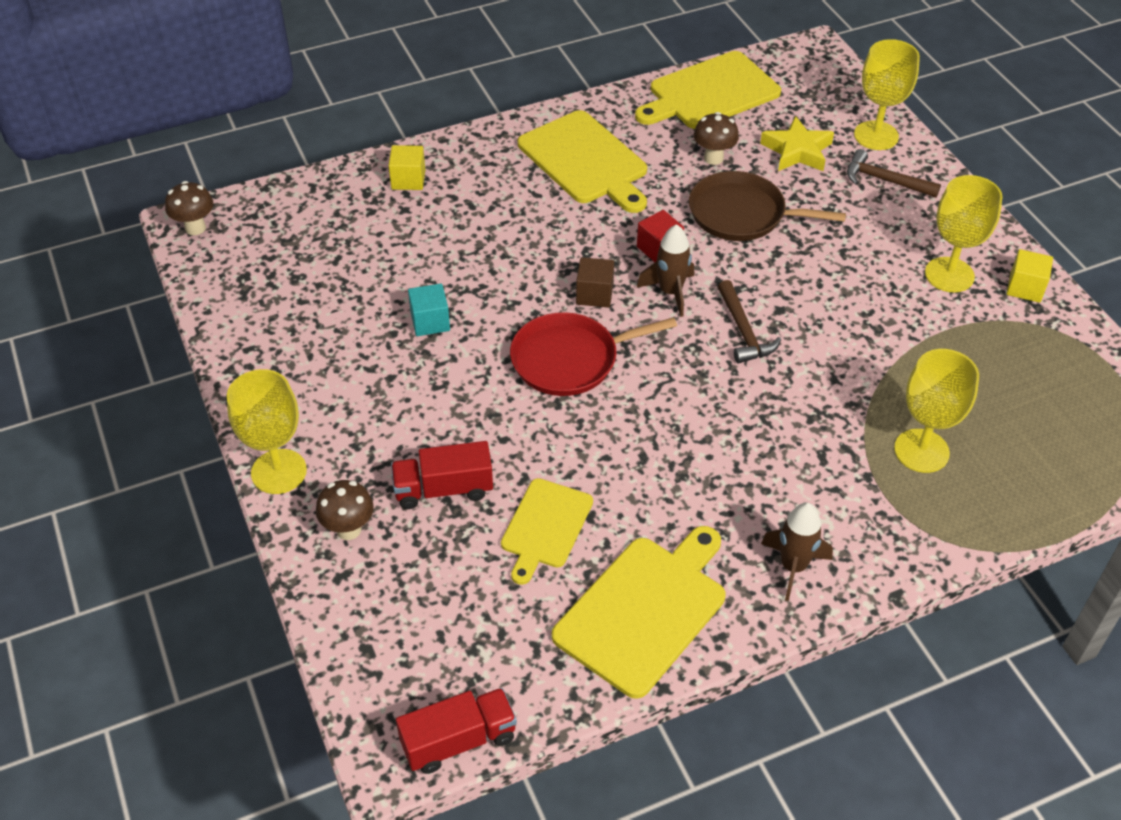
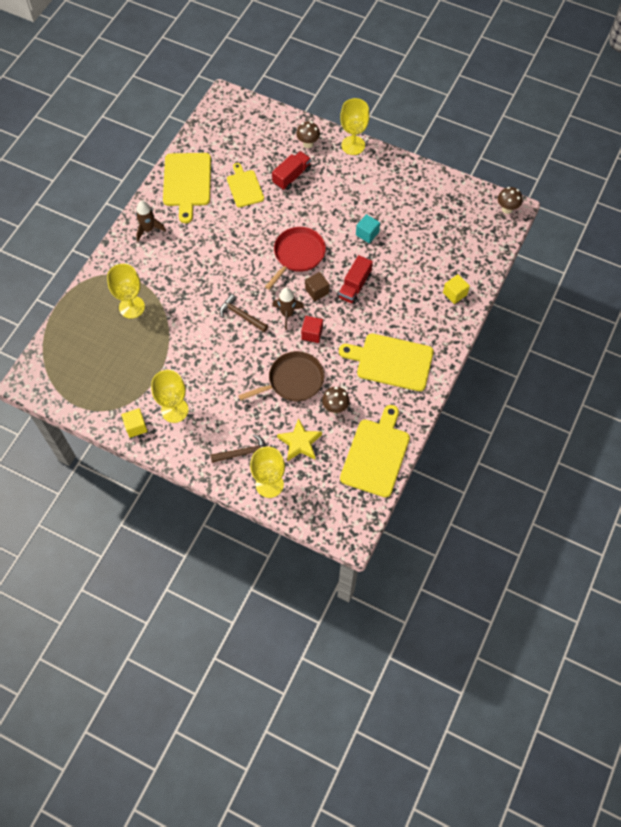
camera: 140 degrees right, 15 degrees up
red truck [396,688,517,774] -> red truck moved to [338,255,373,304]

